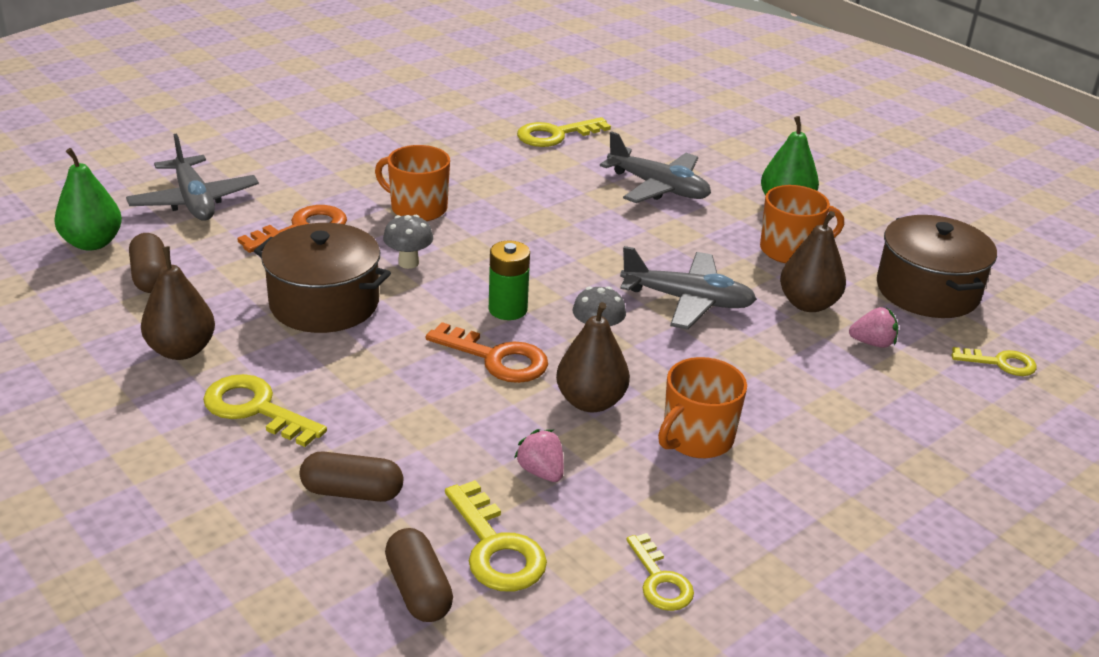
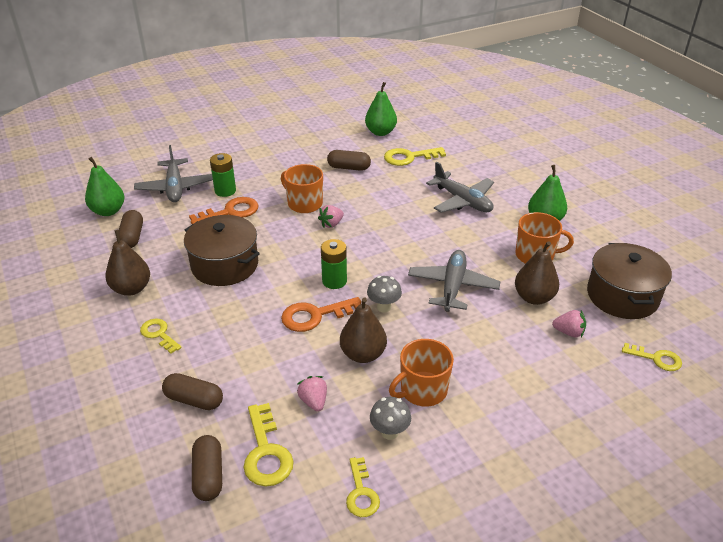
camera: 15 degrees right, 5 degrees up
yellow key [203,374,327,447] -> yellow key [140,319,182,354], size x0.65
grey mushroom [383,215,433,269] -> grey mushroom moved to [370,397,411,440]
orange key [426,322,548,383] -> orange key turned 120 degrees clockwise [281,297,361,332]
grey plane [620,246,757,330] -> grey plane turned 105 degrees counterclockwise [408,250,501,312]
none -> green battery [210,153,236,197]
none -> pink strawberry [318,205,344,228]
none -> brown capsule [327,150,371,171]
none -> green pear [365,82,397,136]

